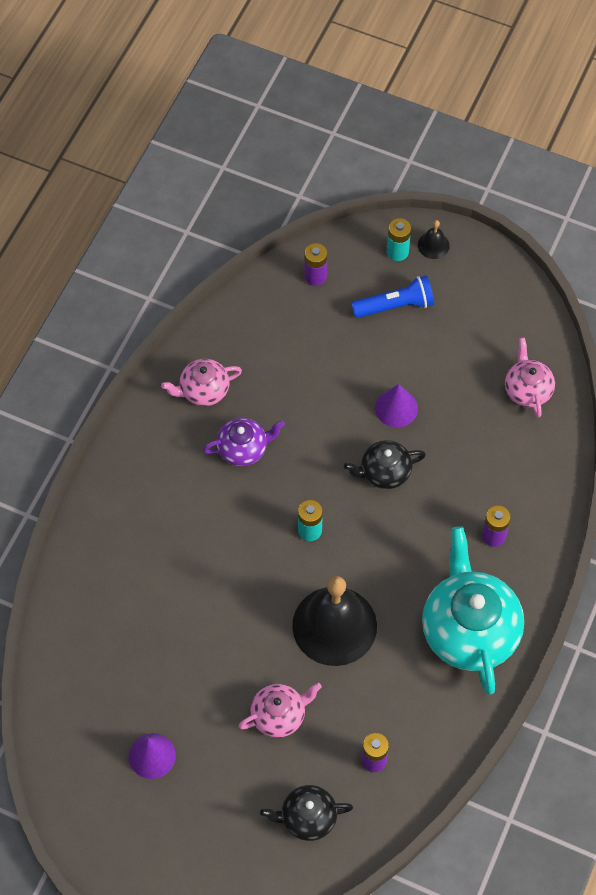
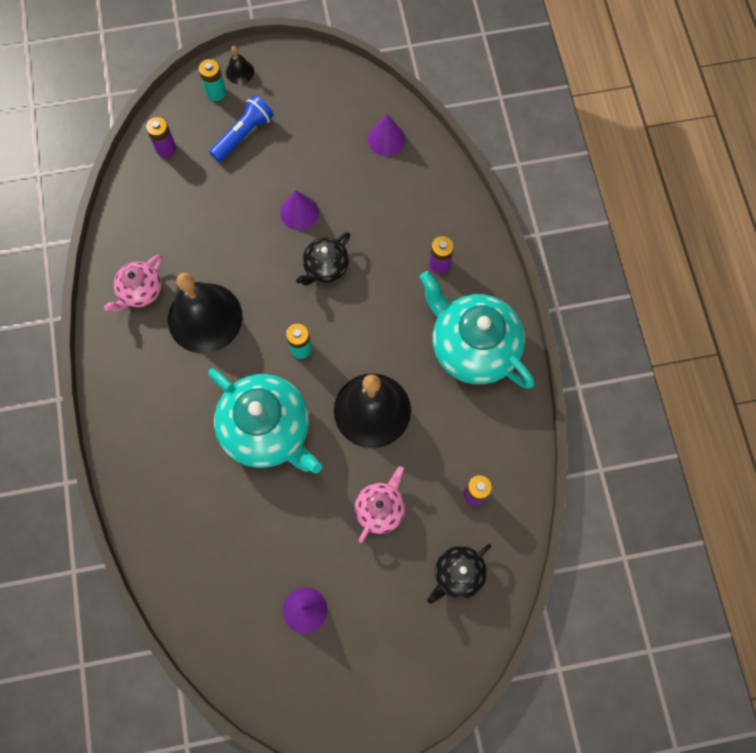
camera: 35 degrees left, 10 degrees up
purple teapot [203,418,285,466] -> black bell [168,273,242,353]
pink teapot [505,338,555,418] -> purple cone [368,114,405,156]
none -> turquoise teapot [208,368,322,474]

